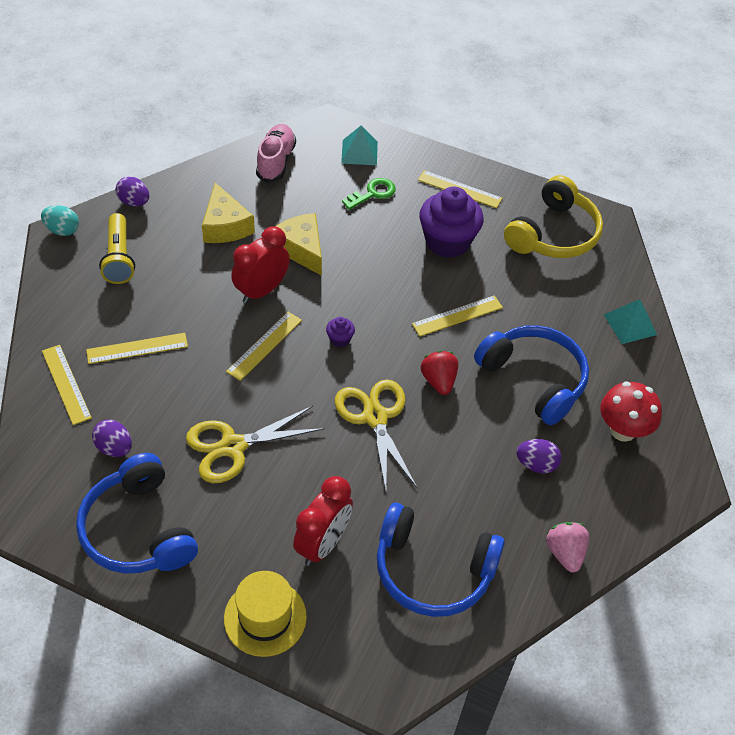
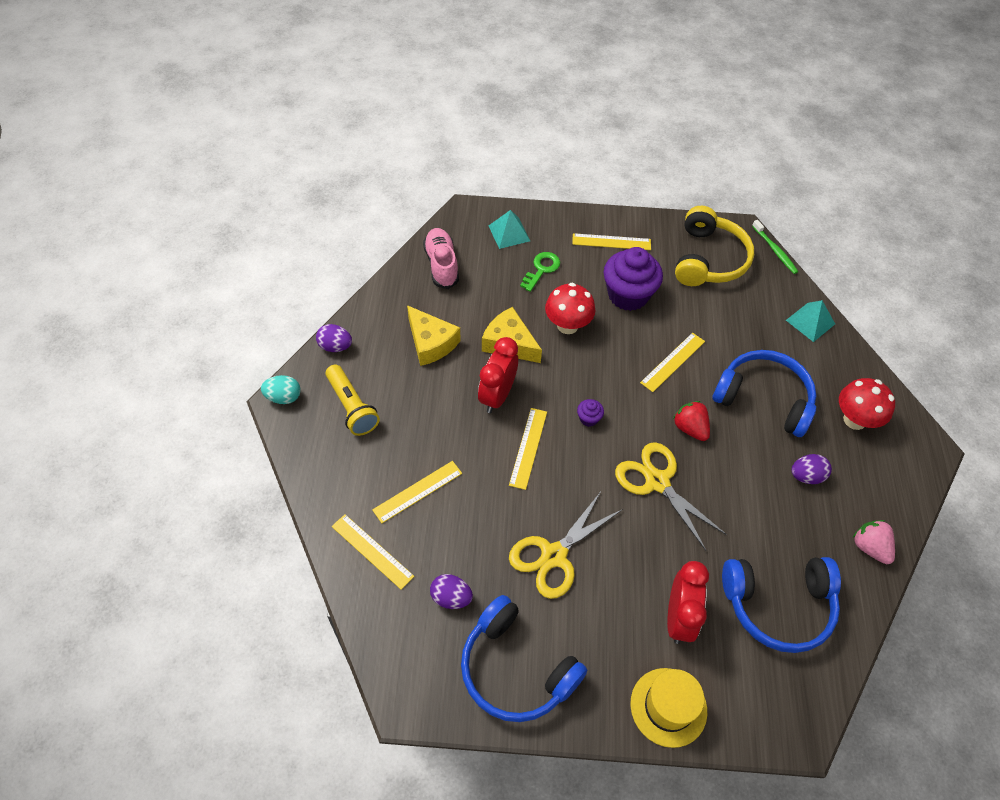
camera: 20 degrees left, 5 degrees up
none -> red mushroom [545,283,595,334]
none -> green toothbrush [752,220,798,274]

